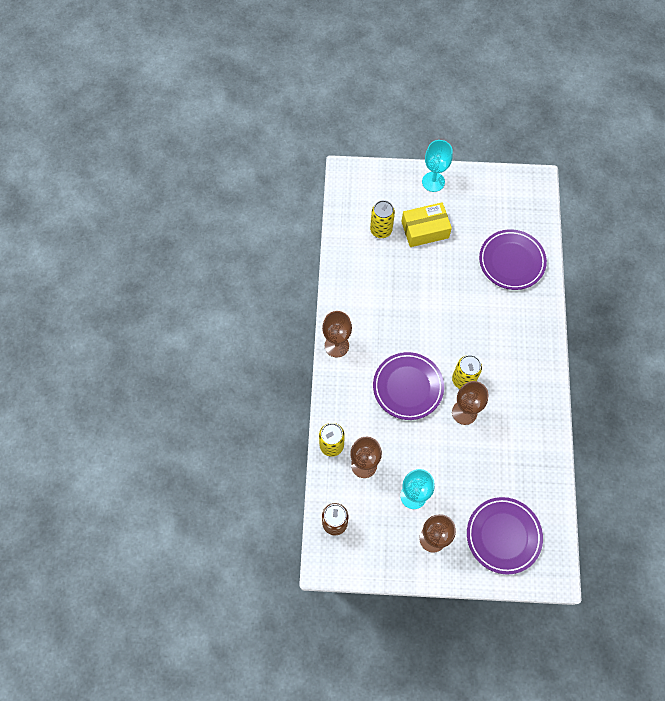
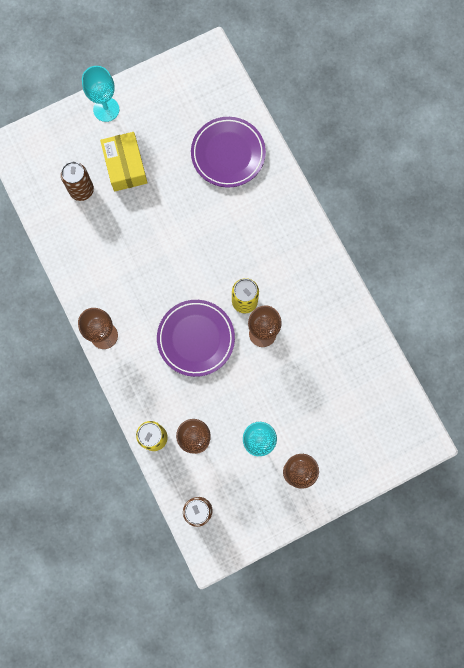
camera: 30 degrees left, 10 degrees up
yellow can [370,200,395,238] -> brown can [61,162,94,201]
yellow box [401,202,452,247] -> yellow box turned 60 degrees counterclockwise [100,132,148,192]
purple plate [467,497,543,575] -> none

